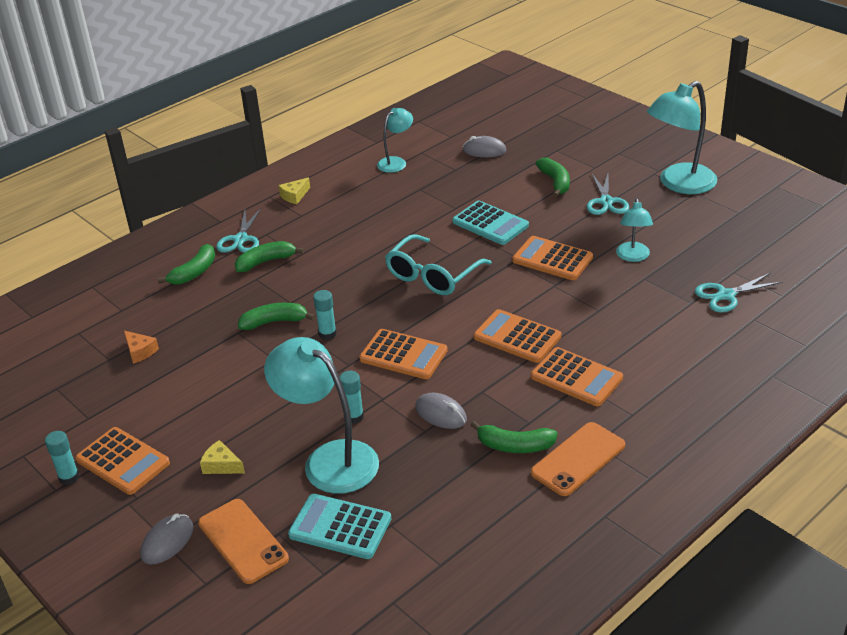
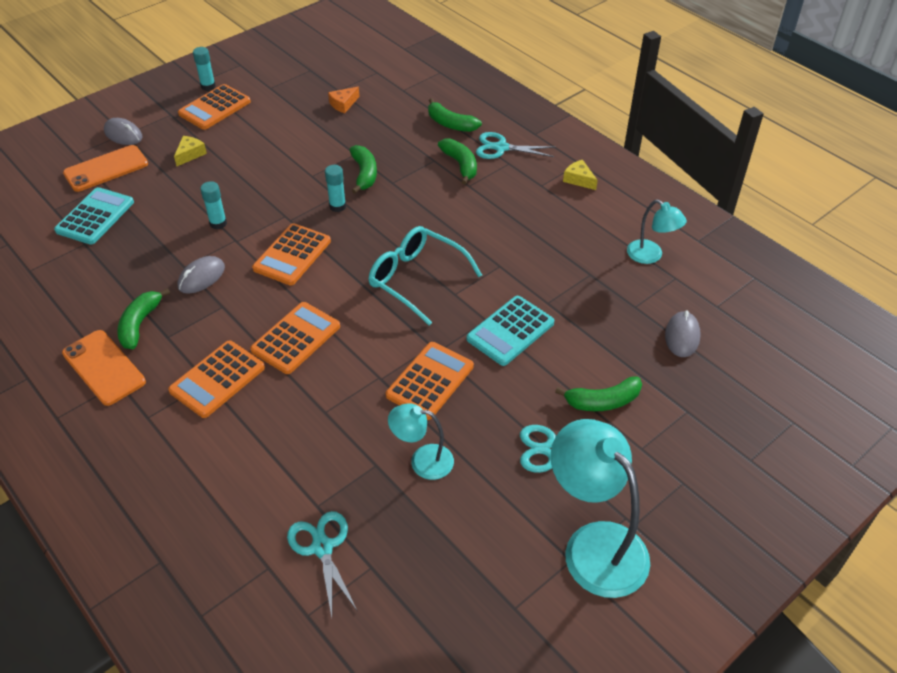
camera: 90 degrees right, 10 degrees up
turquoise lamp [264,337,379,494] -> none

